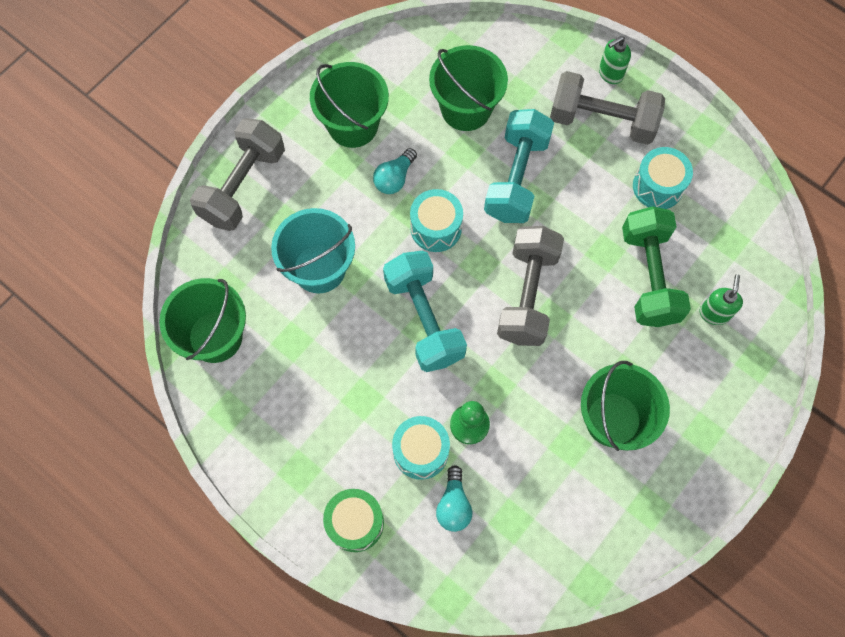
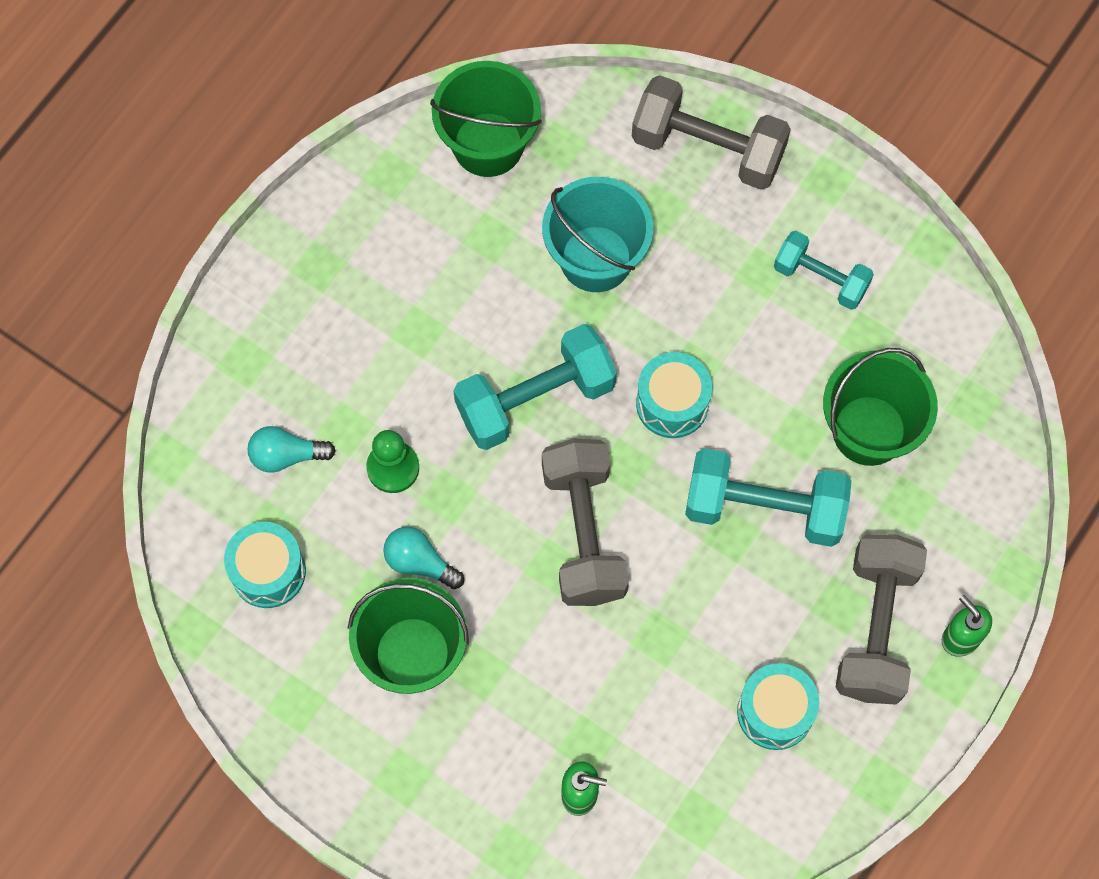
camera: 85 degrees right, 0 degrees up
green bucket [310,62,389,148] -> turquoise dumbbell [774,231,874,310]
green drum [323,489,384,552] -> none
turquoise light bulb [373,148,417,194] -> turquoise light bulb moved to [383,527,464,589]
turquoise drum [392,416,450,480] -> turquoise drum moved to [224,522,306,608]
grey dumbbell [497,226,564,346] -> grey dumbbell turned 75 degrees clockwise [542,438,629,606]
green dumbbell [622,206,691,327] -> none

